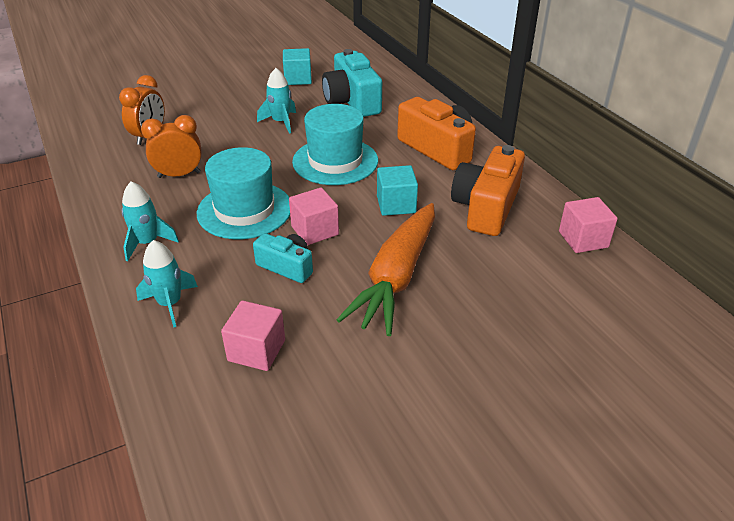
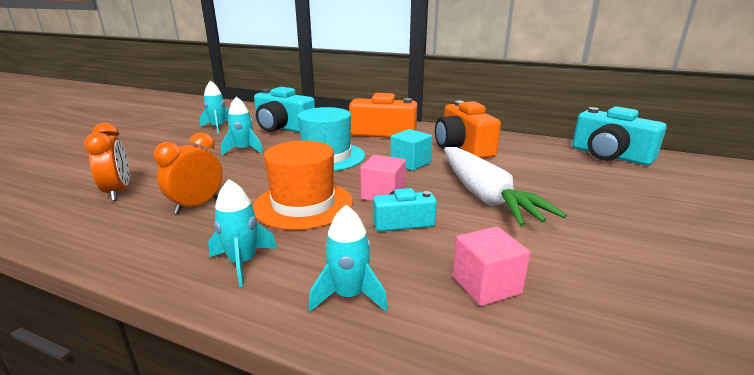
camera: 40 degrees left, 15 degrees down
turquoise hat [197,147,290,239] -> orange hat [253,141,353,230]
turquoise cube [283,48,312,85] -> turquoise rocket [200,80,229,134]
orange carrot [336,203,435,336] -> white carrot [444,147,567,226]
pink cube [559,197,618,253] -> none
none -> turquoise camera [572,106,667,165]

